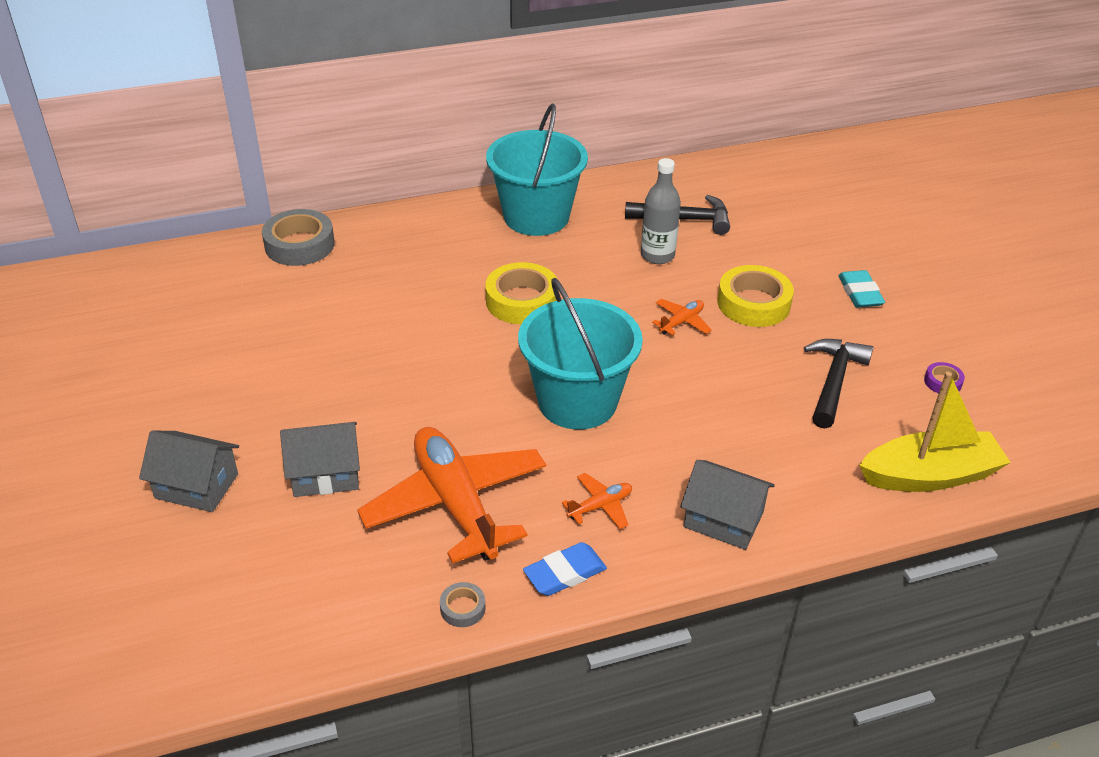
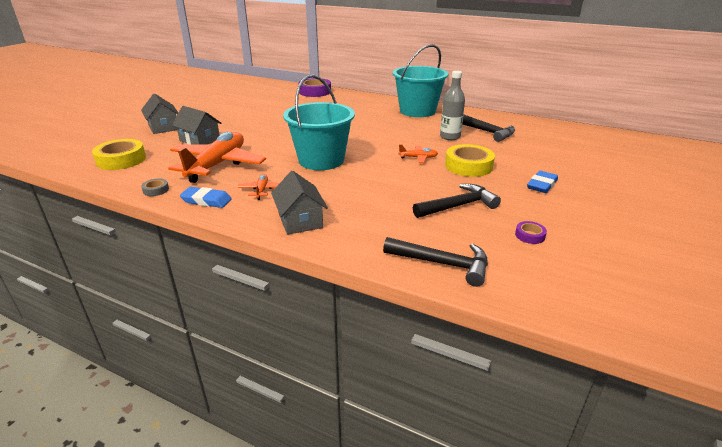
camera: 45 degrees right, 10 degrees down
grey tape [262,209,335,266] -> purple tape [298,78,331,97]
yellow tape [485,262,559,324] -> yellow tape moved to [92,139,146,170]
orange plane [562,473,632,529] -> orange plane turned 105 degrees counterclockwise [237,174,280,200]
turquoise eraser [838,270,885,308] -> blue eraser [527,171,558,193]
yellow boat [859,372,1011,492] -> black hammer [383,237,488,287]

